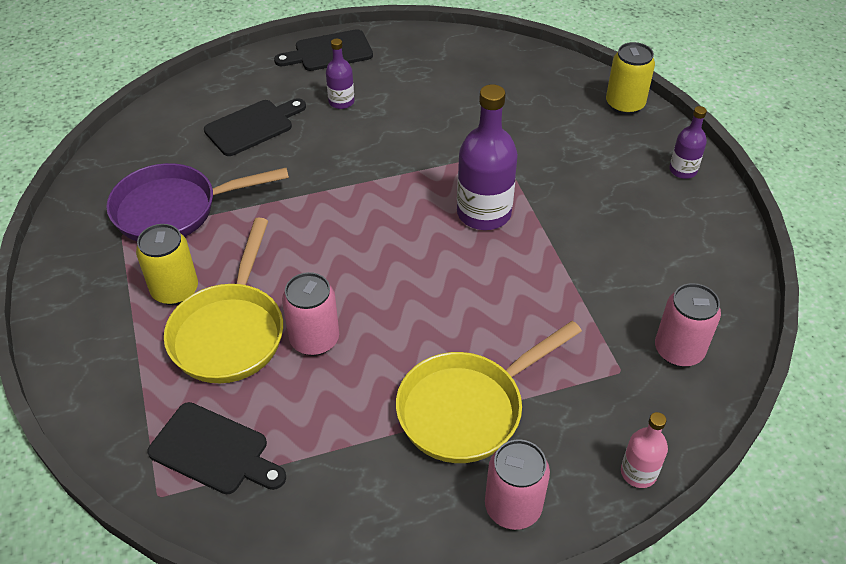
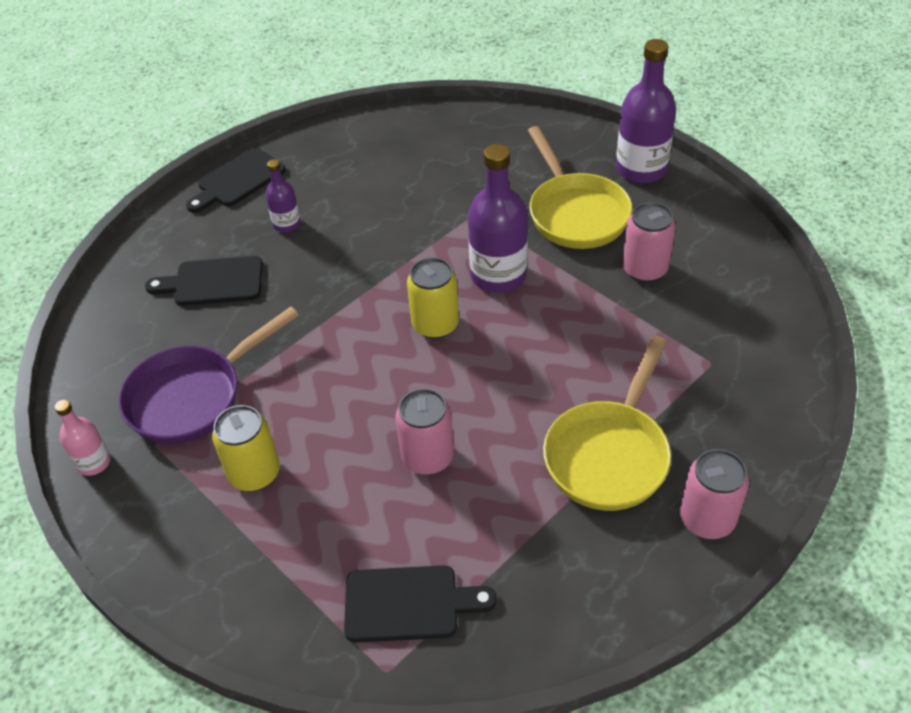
camera: 25 degrees left, 0 degrees up
yellow pan [164,218,283,383] -> yellow pan moved to [528,126,633,249]
black cutting board [204,98,306,156] -> black cutting board turned 120 degrees counterclockwise [145,256,263,306]
yellow can [606,42,655,115] -> yellow can moved to [407,257,459,339]
pink bottle [621,412,668,488] -> pink bottle moved to [55,400,110,476]
pink can [655,283,721,367] -> pink can moved to [622,202,675,283]
purple bottle [669,106,707,179] -> purple bottle [616,39,676,183], size x1.88

